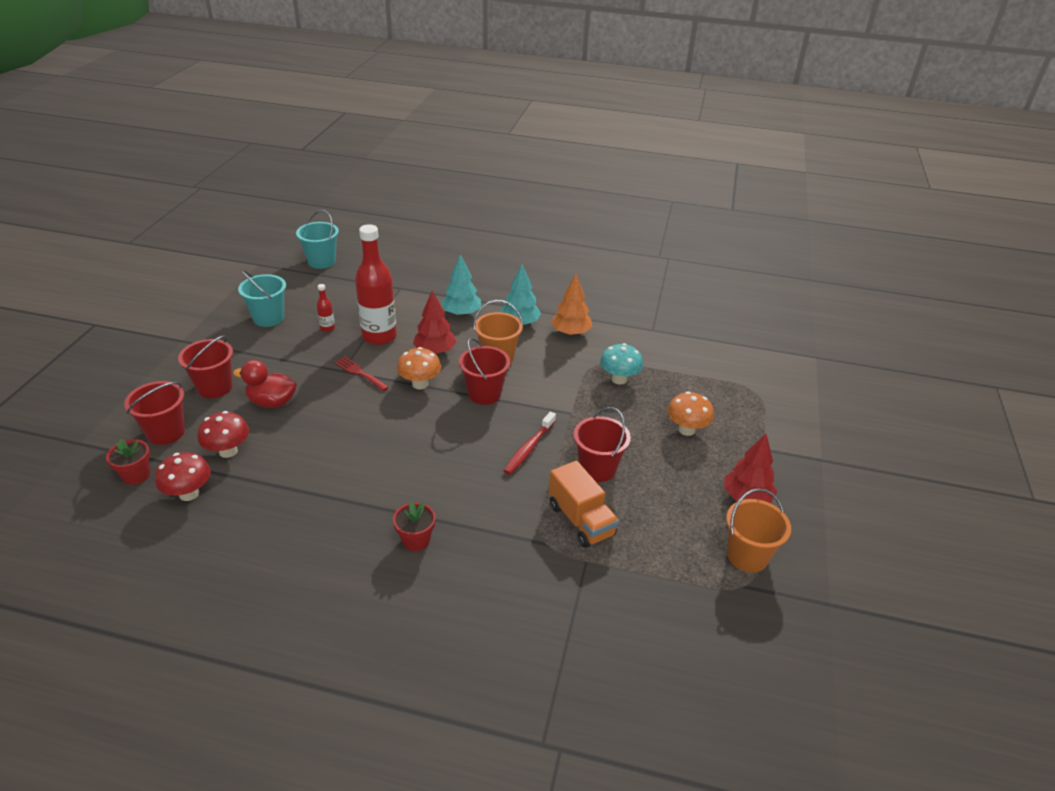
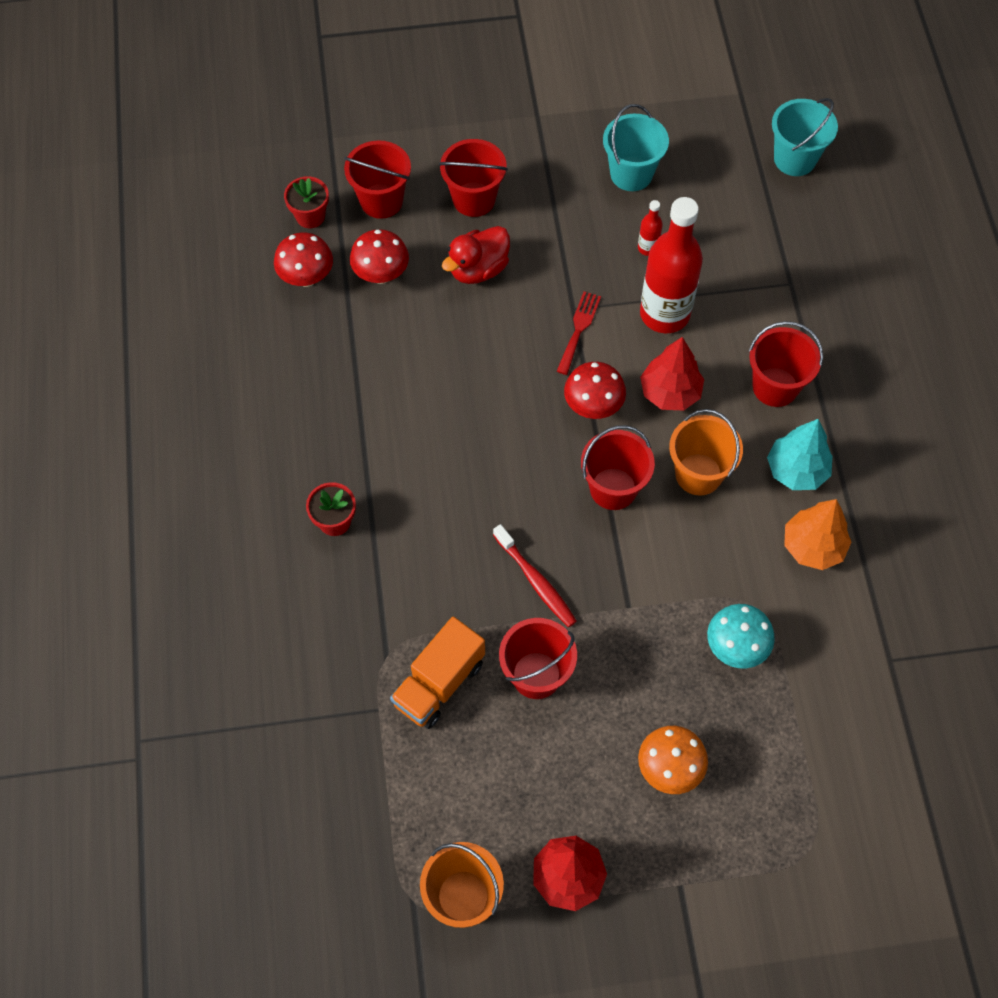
camera: 70 degrees right, 25 degrees up
red duck [233,360,297,408] -> red duck turned 120 degrees counterclockwise [442,226,510,284]
orange mushroom [397,347,441,390] -> red mushroom [564,362,626,419]
turquoise tree [441,254,481,316] -> red bucket [749,321,823,407]
red toothbrush [504,412,556,475] -> red toothbrush turned 135 degrees counterclockwise [493,524,577,627]

